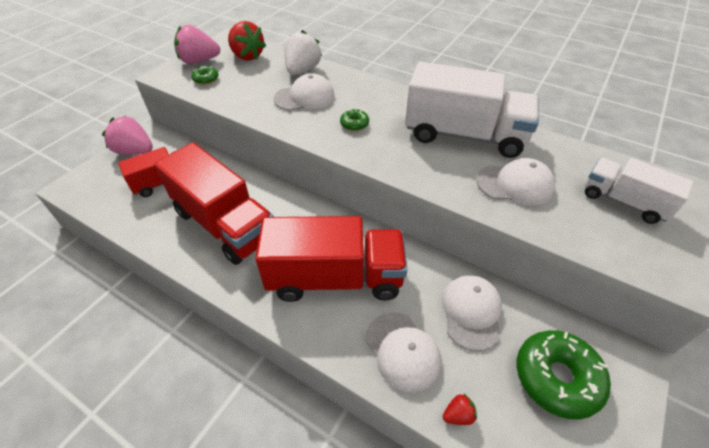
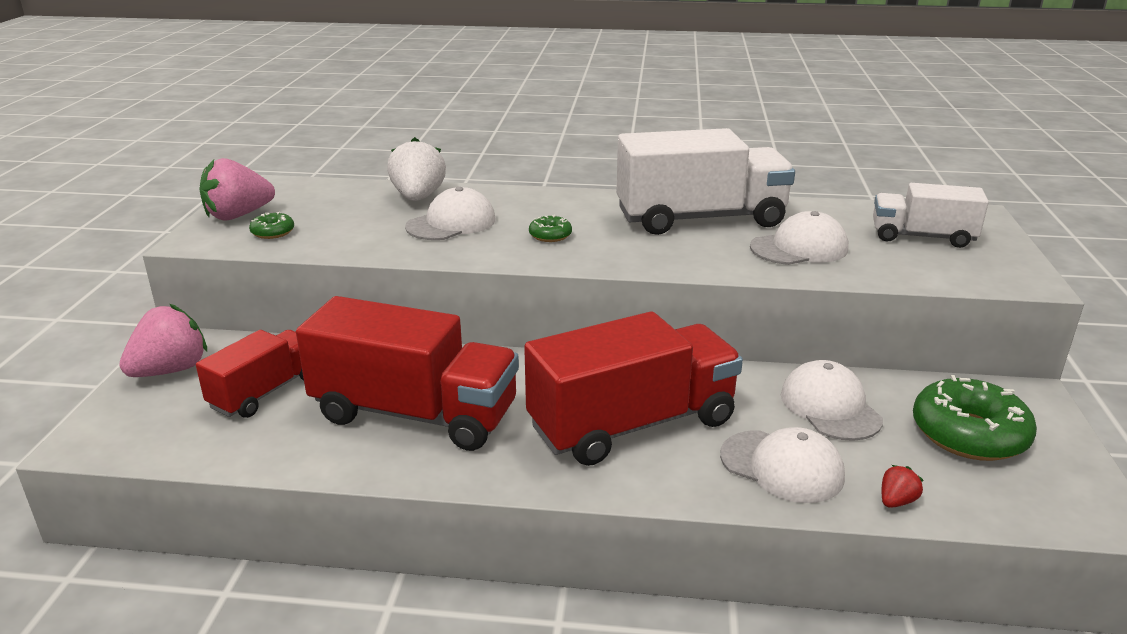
camera: 25 degrees left, 20 degrees down
pink strawberry [102,116,153,155] -> pink strawberry turned 135 degrees clockwise [119,304,207,377]
red strawberry [228,21,266,61] -> none

